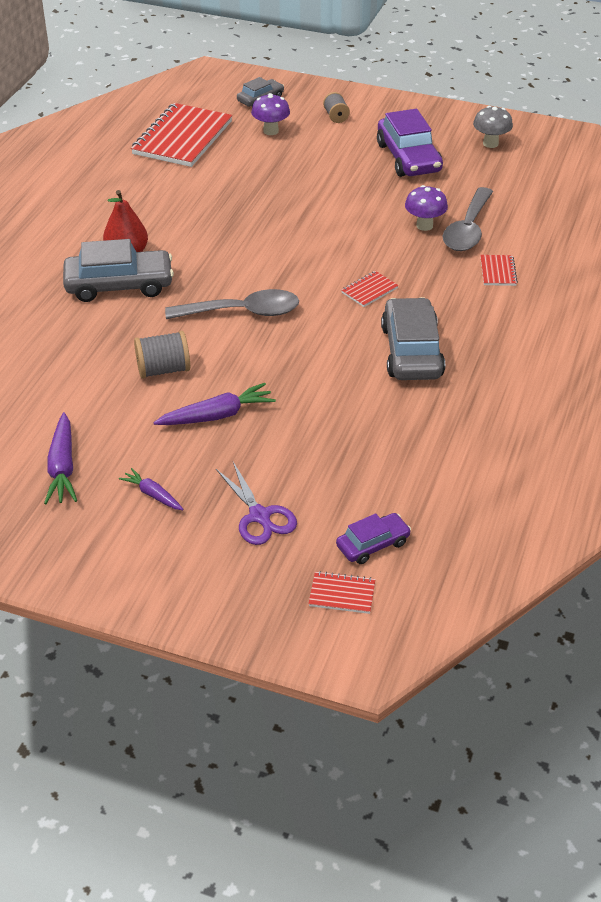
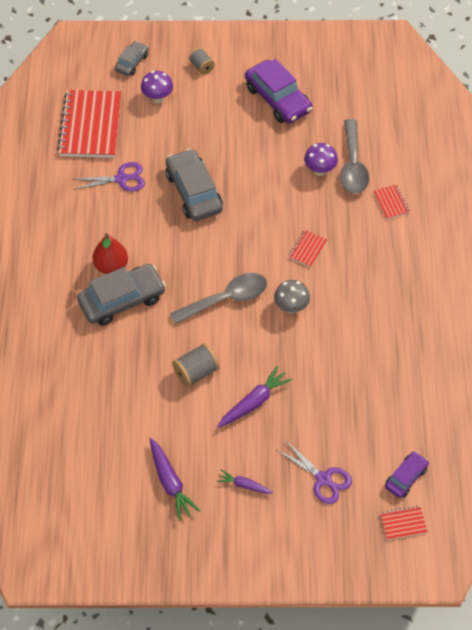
camera: 20 degrees left, 15 degrees up
grey car [381,297,445,380] -> grey car moved to [166,149,223,221]
grey mushroom [473,106,513,148] -> grey mushroom moved to [274,280,310,314]
none -> purple scissors [72,162,145,191]

